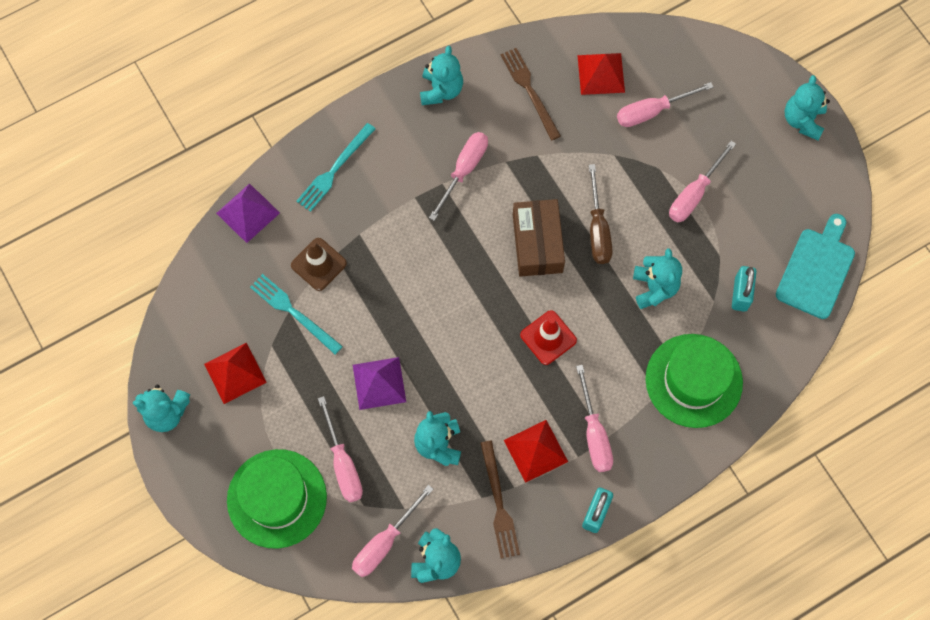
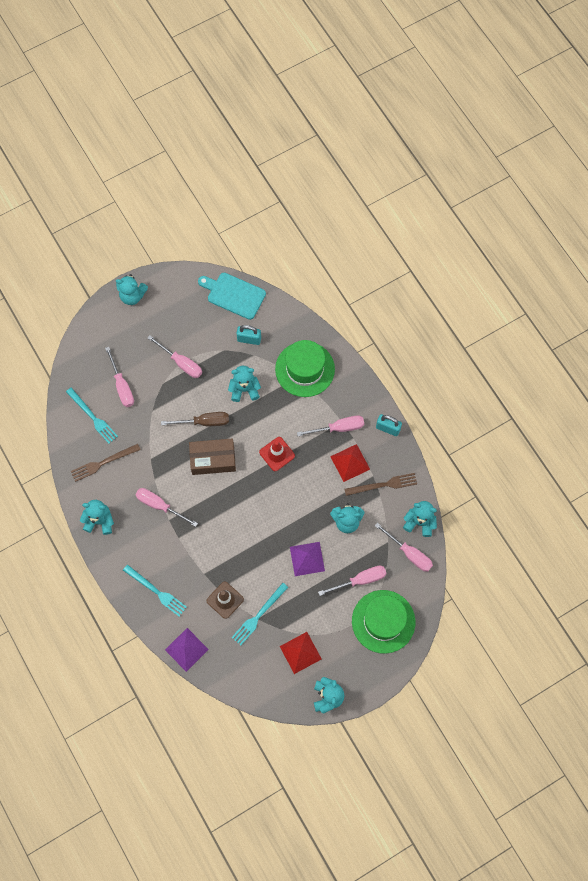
camera: 90 degrees left, 0 degrees up
red pyramid [577,53,625,95] -> turquoise fork [66,387,118,444]

